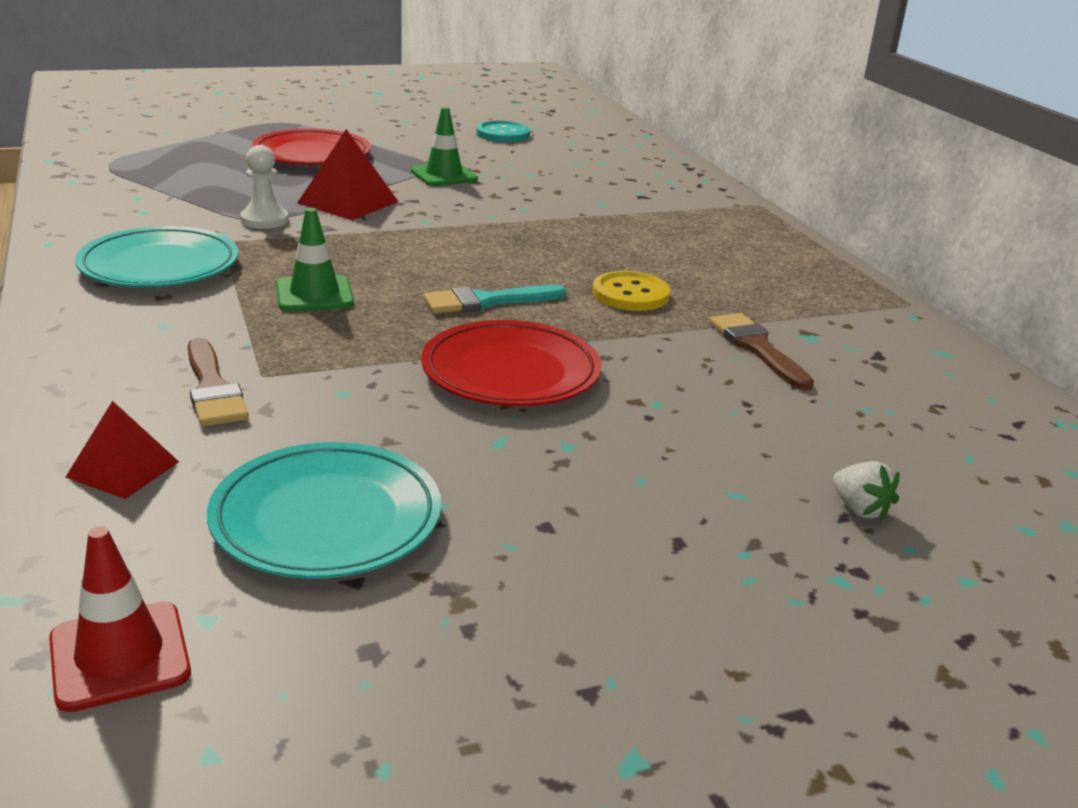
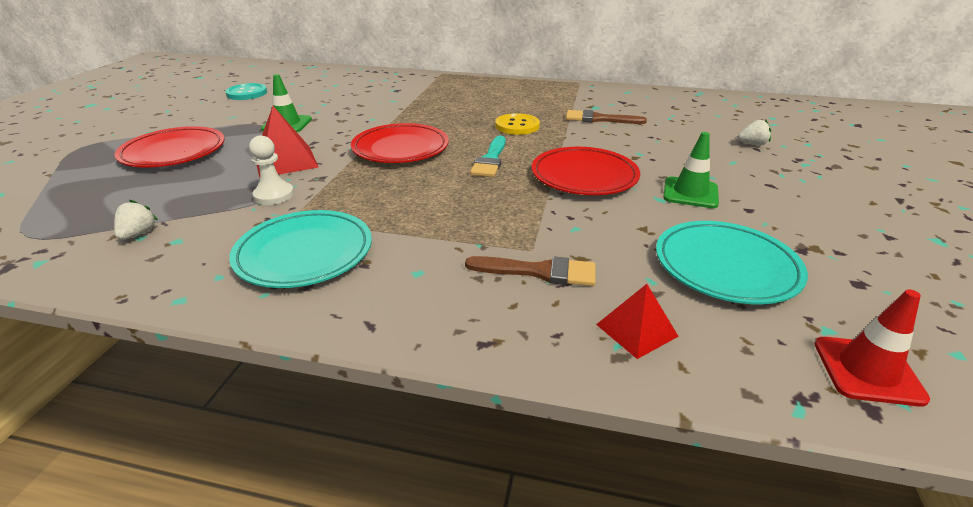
camera: 55 degrees left, 5 degrees up
green traffic cone [276,208,354,312] -> green traffic cone moved to [663,132,719,208]
none -> white strawberry [114,200,158,240]
none -> red plate [351,123,449,163]

